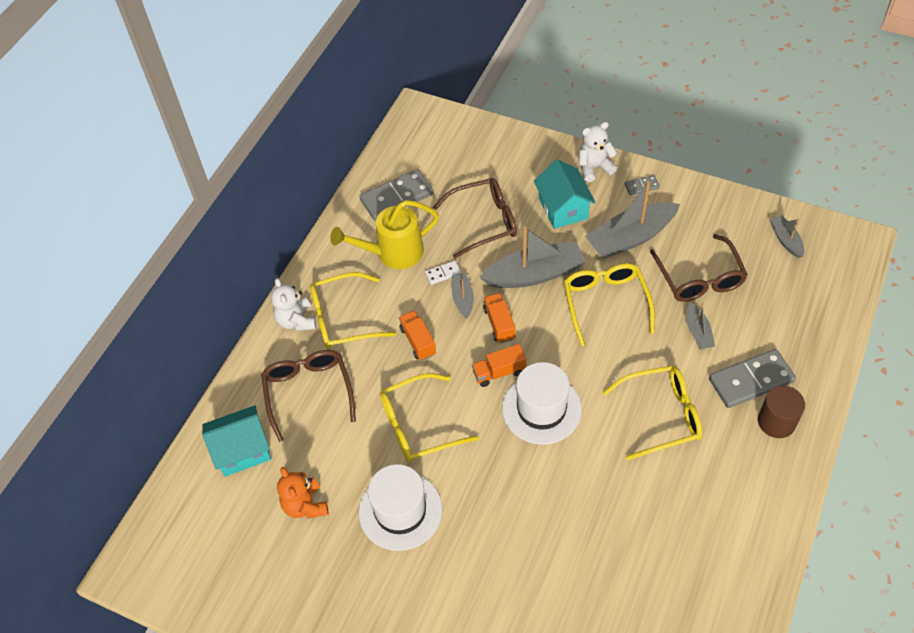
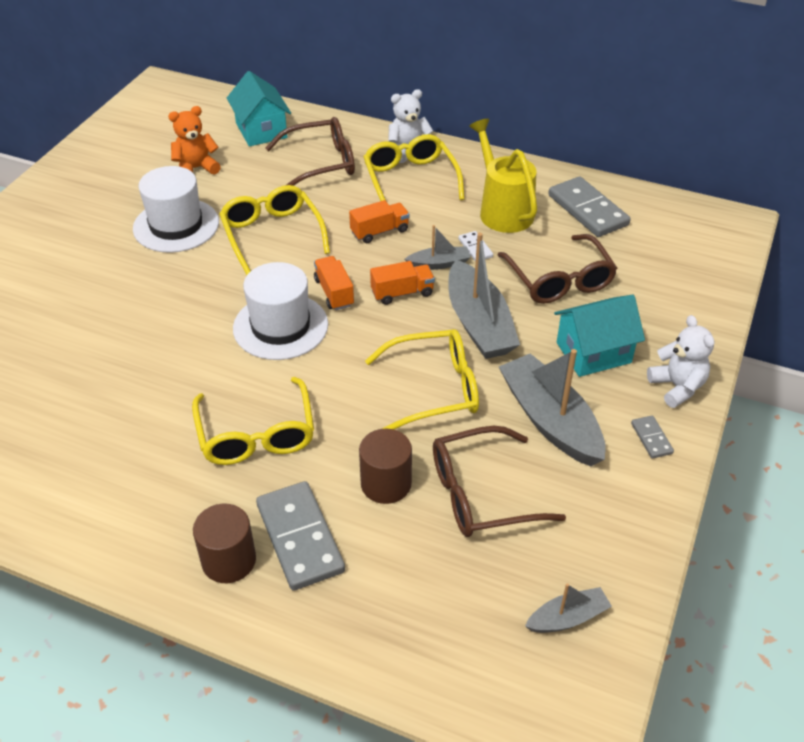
camera: 85 degrees right, 10 degrees down
grey boat [686,302,715,349] -> brown cylinder [359,429,412,504]

